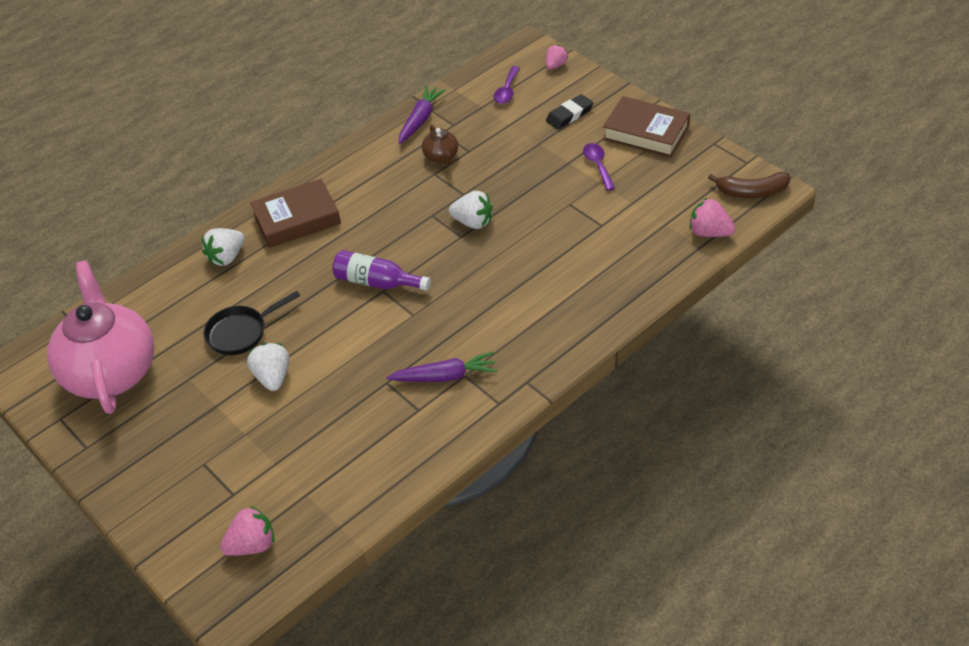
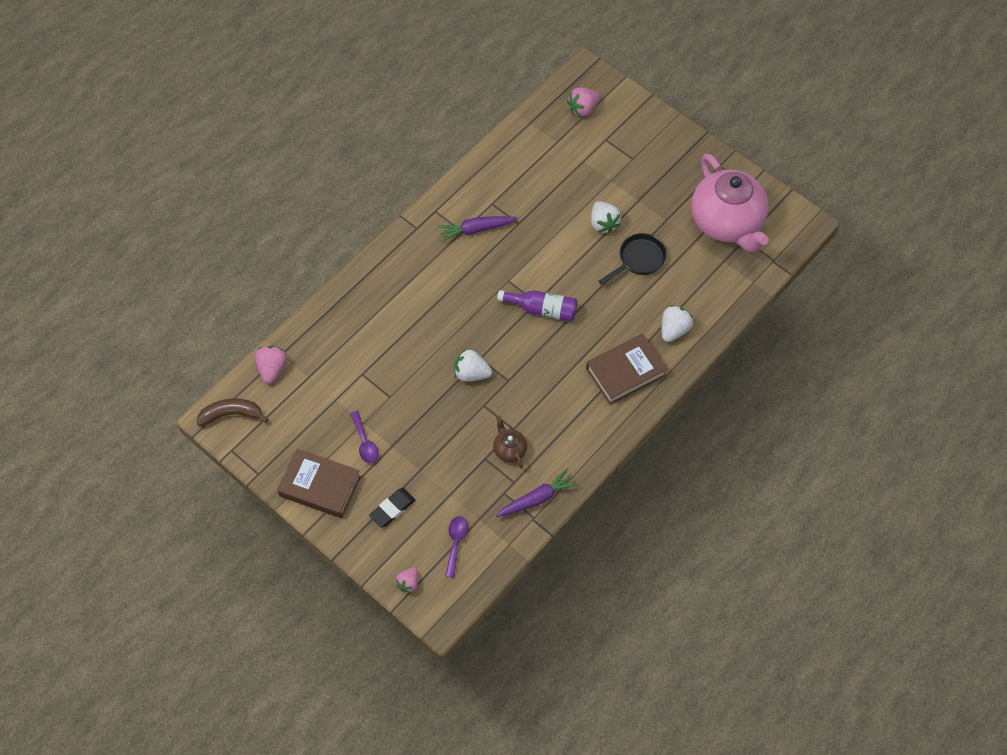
camera: 170 degrees right, 15 degrees up
purple carrot [399,85,446,144] -> purple carrot turned 135 degrees counterclockwise [496,468,578,517]
pink strawberry [690,198,735,237] -> pink strawberry turned 105 degrees counterclockwise [255,346,287,384]

